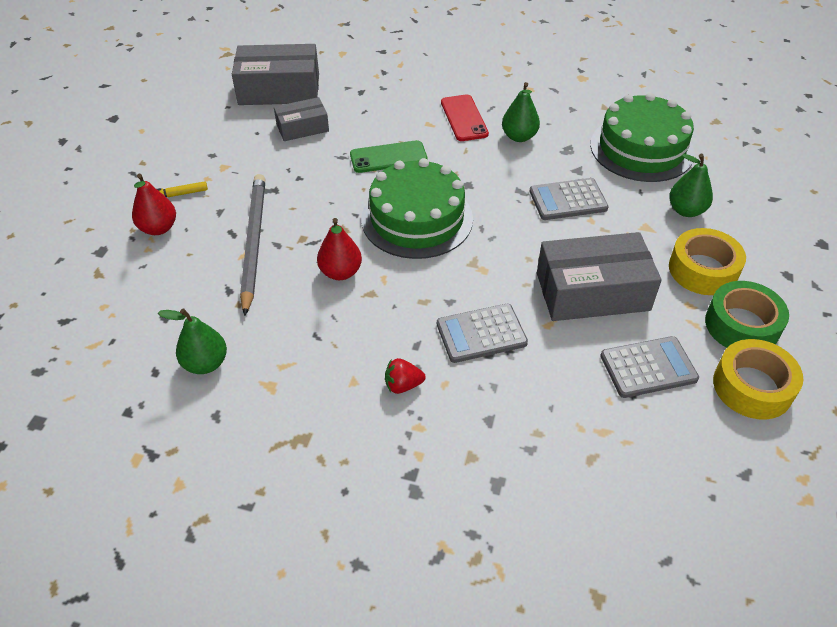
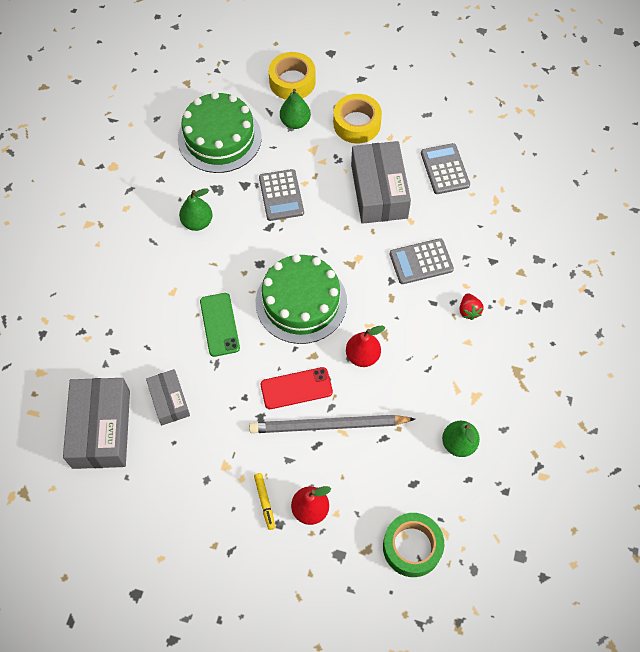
camera: 90 degrees left, 15 degrees up
grey calculator [437,304,528,363] -> grey calculator turned 90 degrees clockwise [390,238,454,284]
red phone [441,94,489,141] -> red phone moved to [261,367,333,409]
green tape [705,281,789,348] -> green tape moved to [383,513,444,577]
yellow tape [713,339,804,420] -> yellow tape moved to [269,52,315,100]

